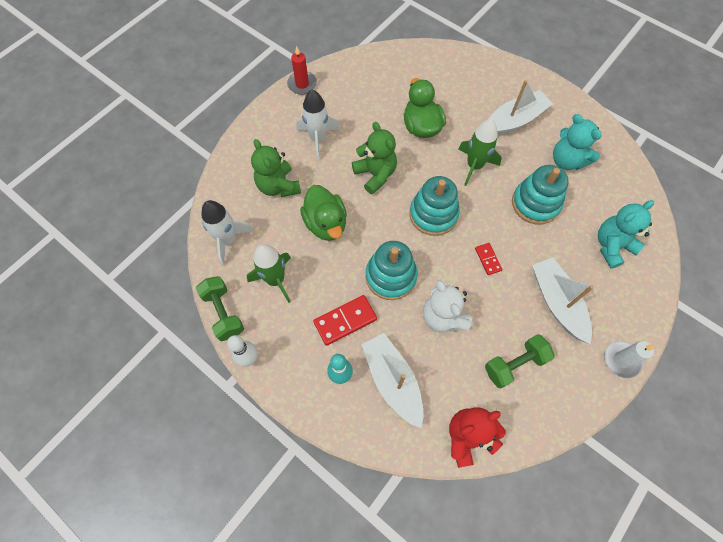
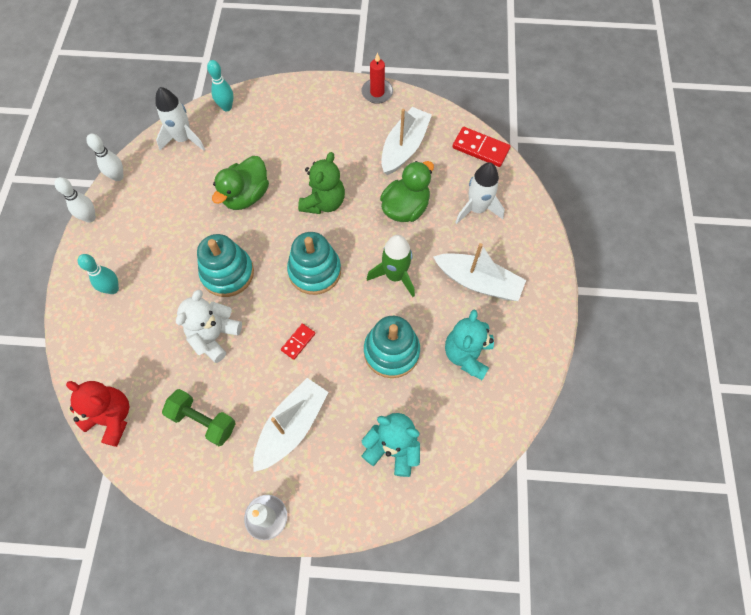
camera: 55 degrees right, 0 degrees up
green dumbbell [196,276,244,341] -> white bowling pin [86,134,124,181]
green rocket [247,244,291,303] -> none
green teddy bear [251,139,301,197] -> none
white rocket [297,90,340,160] -> white rocket moved to [455,162,505,224]
red domino [313,295,377,346] -> red domino moved to [452,127,511,167]
white boat [362,333,424,428] -> white boat moved to [381,107,432,175]
none -> turquoise bowling pin [207,60,233,111]

